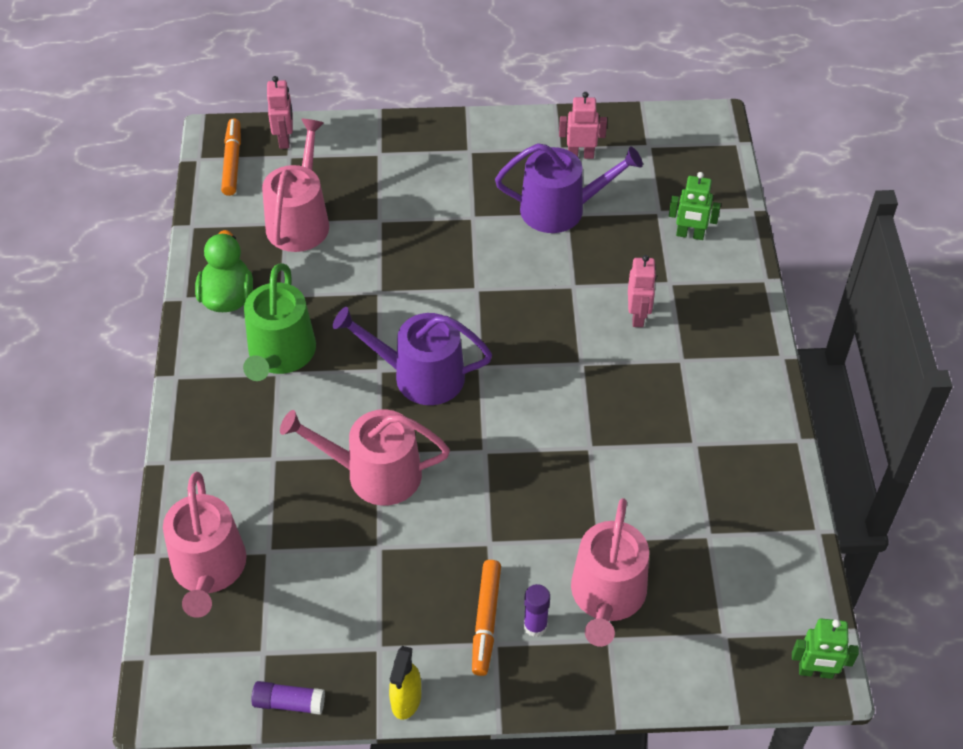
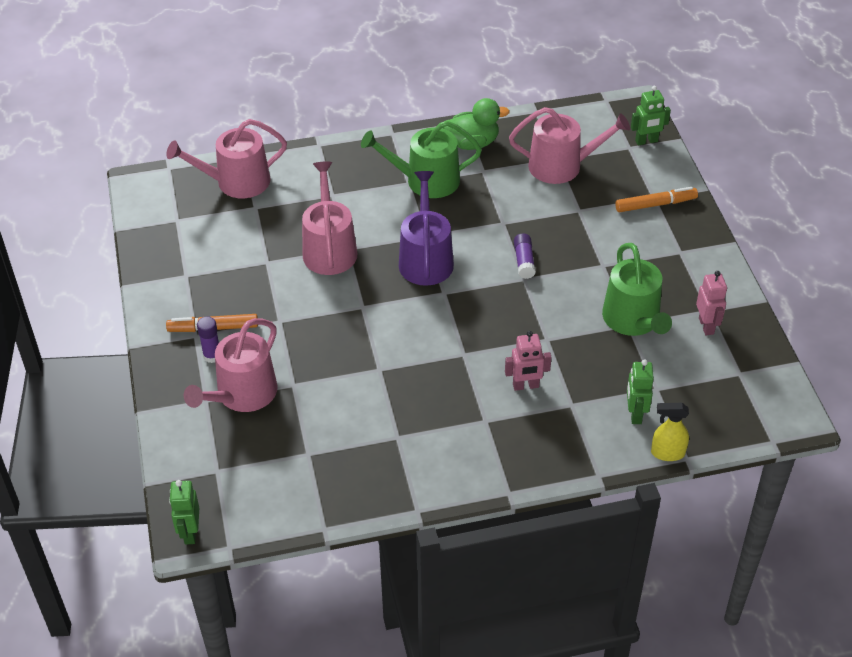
camera: 80 degrees right, 5 degrees down
orange marker [221,118,241,196] -> orange marker moved to [615,187,698,212]
purple glue stick [251,681,325,715] -> purple glue stick moved to [514,233,536,279]
pink robot [267,76,293,149] -> green robot [631,86,671,145]
yellow spray bottle [389,646,421,720] -> yellow spray bottle moved to [651,403,689,461]
purple watering can [495,143,643,233] -> green watering can [602,243,672,336]
pink watering can [571,498,649,647] -> pink watering can turned 60 degrees counterclockwise [184,318,278,412]

